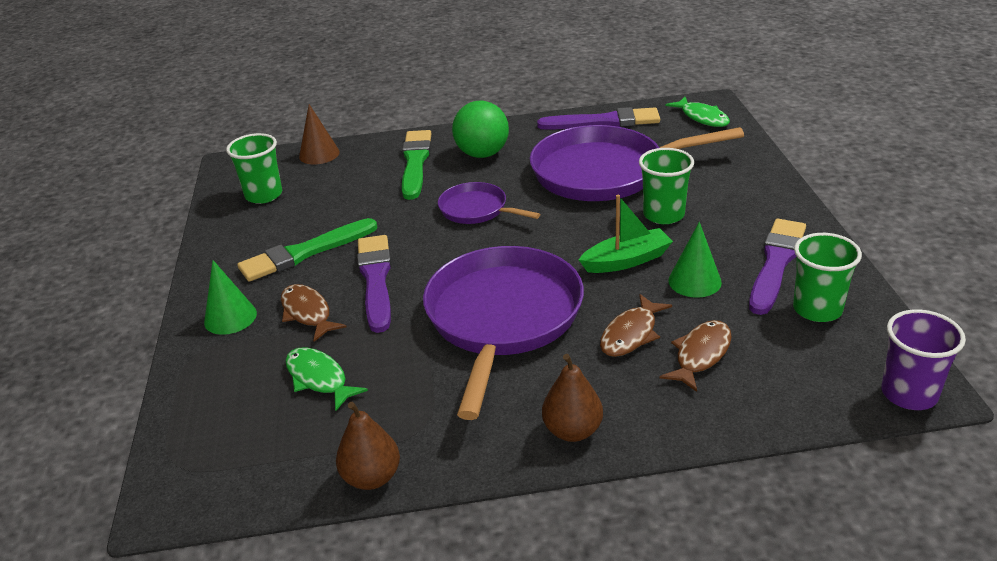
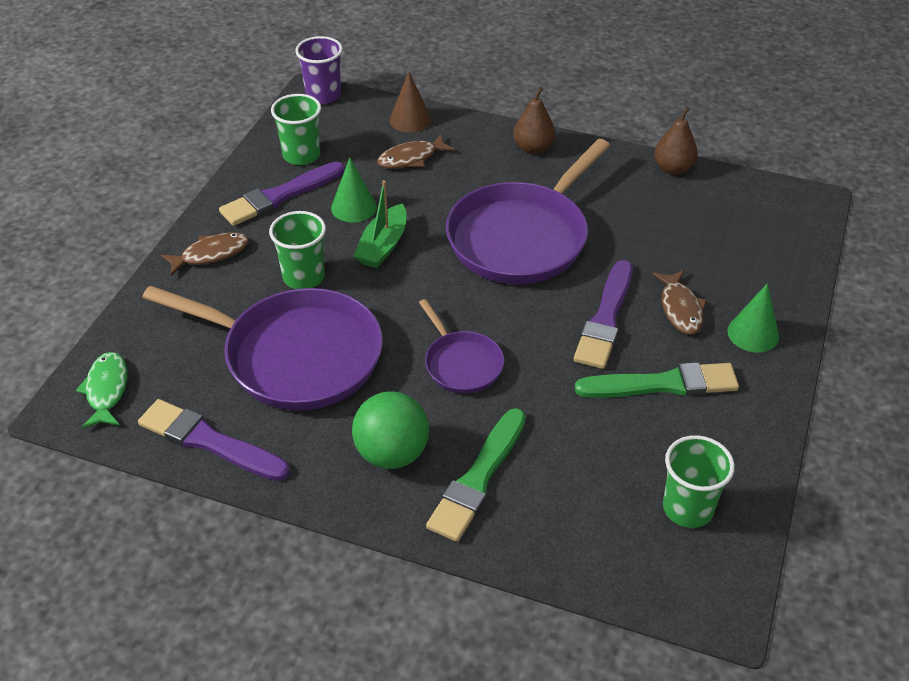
camera: 155 degrees left, 10 degrees up
green fish [285,347,368,411] -> none
brown cone [299,104,340,165] -> brown cone moved to [390,71,431,133]
green boat [579,195,673,273] -> green boat turned 75 degrees counterclockwise [354,180,407,268]
brown fish [600,294,672,357] -> brown fish moved to [161,232,249,276]

